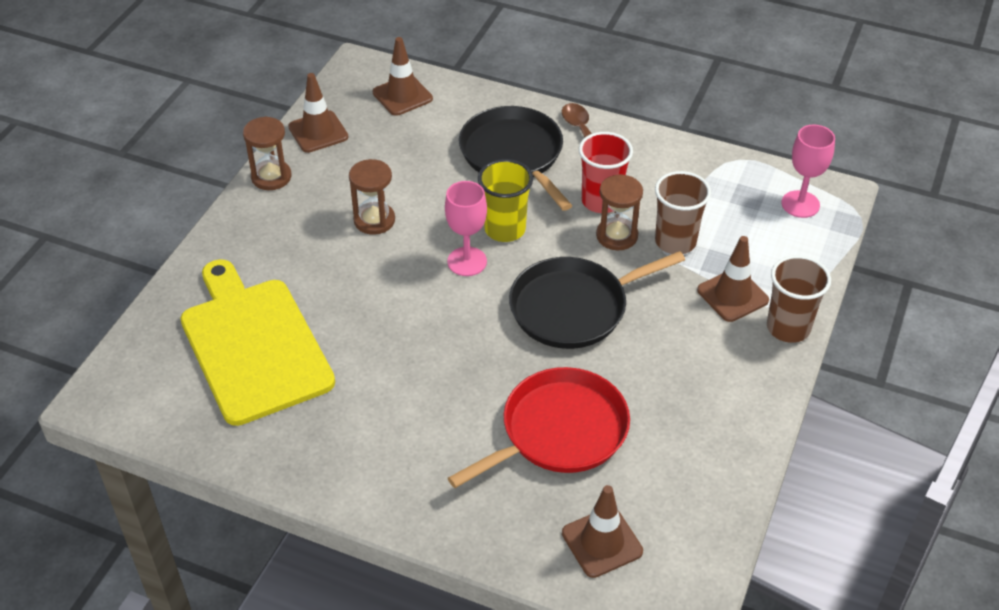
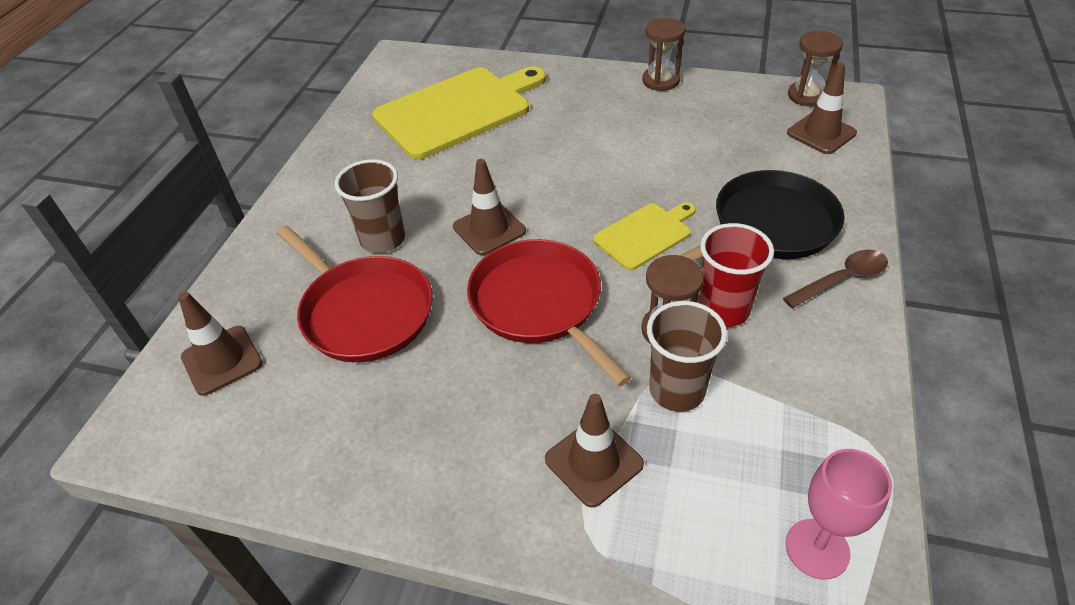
camera: 85 degrees right, 0 degrees up
brown traffic cone [288,73,348,153] -> brown traffic cone moved to [453,159,526,255]
brown hourglass [349,159,395,235] -> brown hourglass moved to [788,31,843,106]
pink goblet [445,181,487,276] -> none
yellow cup [478,159,533,242] -> yellow cutting board [593,202,696,271]
black pan [509,251,685,349] -> red pan [467,239,632,386]
brown cup [767,255,831,343] -> brown cup moved to [335,159,405,253]

